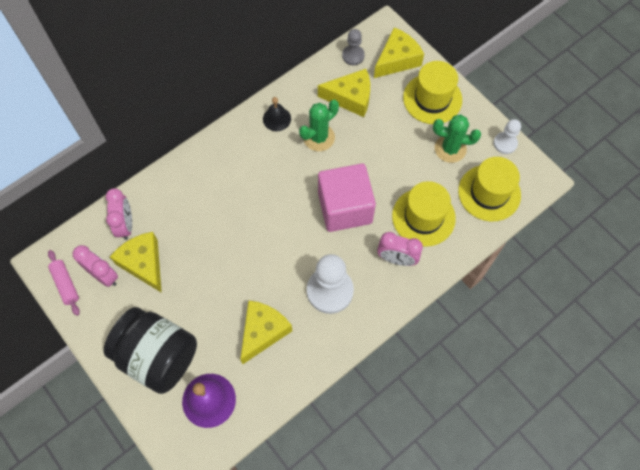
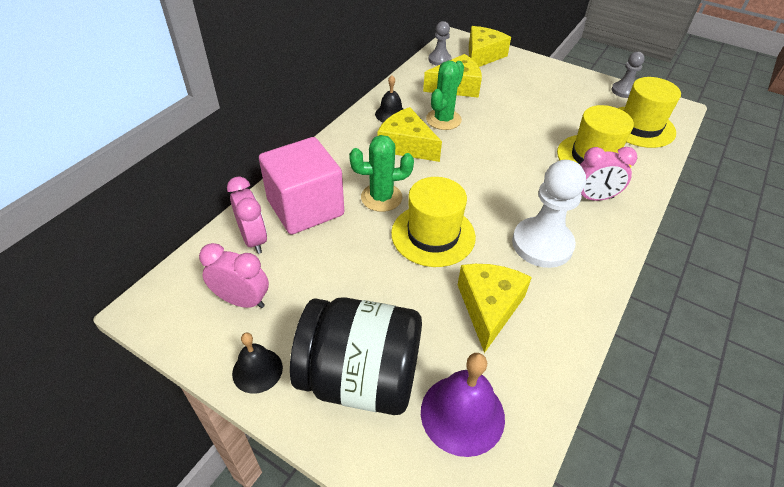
camera: 20 degrees left, 20 degrees down
pink rolling pin [48,250,80,316] -> none
yellow cheese [110,232,162,293] -> yellow cheese moved to [377,107,442,162]
pink cube [318,163,376,232] -> pink cube moved to [259,137,344,235]
yellow hat [403,61,462,124] -> yellow hat moved to [391,177,476,267]
green cactus [433,114,481,163] -> green cactus moved to [349,135,414,212]
white pawn [494,119,521,154] -> grey pawn [611,52,645,98]
none -> black bell [232,333,283,394]

